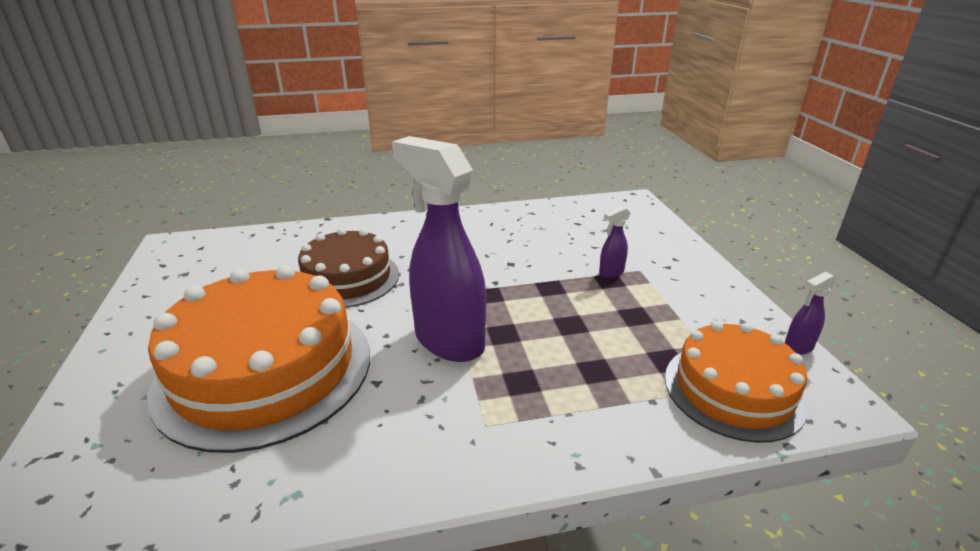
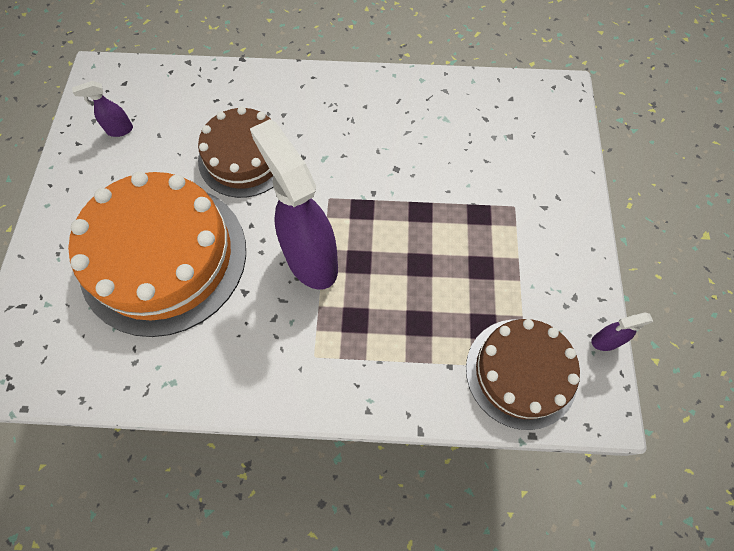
camera: 15 degrees right, 35 degrees up
purple spray bottle [599,206,630,278] -> purple spray bottle moved to [72,81,133,137]
orange cake [665,321,809,443] -> brown cake [466,319,580,430]

